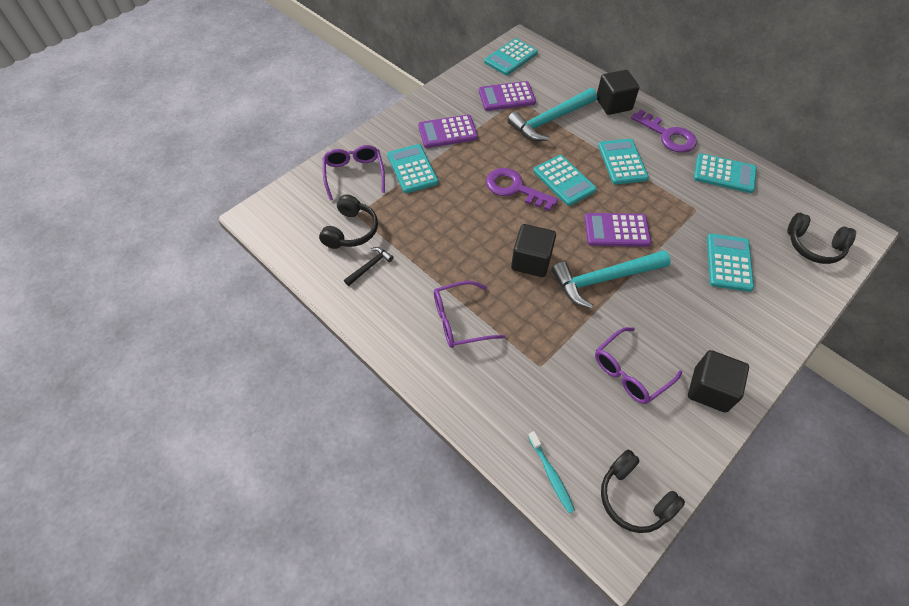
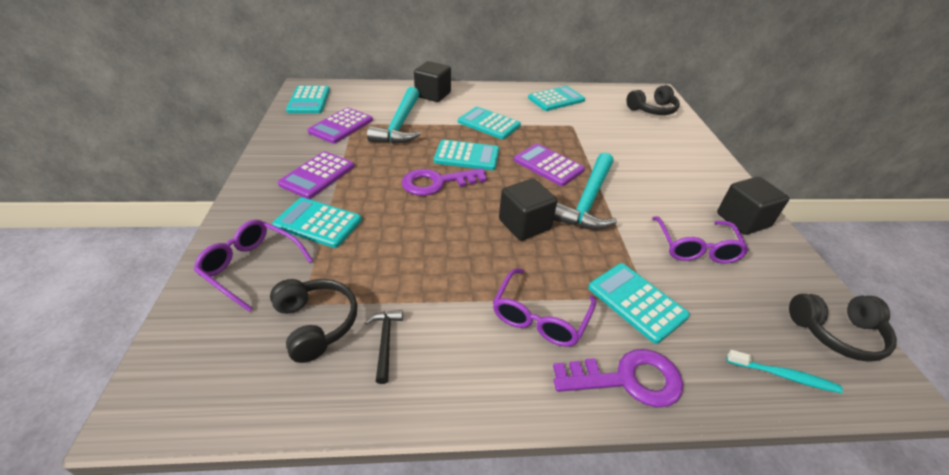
camera: 50 degrees left, 15 degrees down
purple calculator [585,213,651,247] -> purple calculator turned 90 degrees clockwise [514,144,585,186]
purple key [631,110,697,153] -> purple key moved to [553,349,683,407]
turquoise calculator [707,234,754,292] -> turquoise calculator moved to [588,263,690,344]

